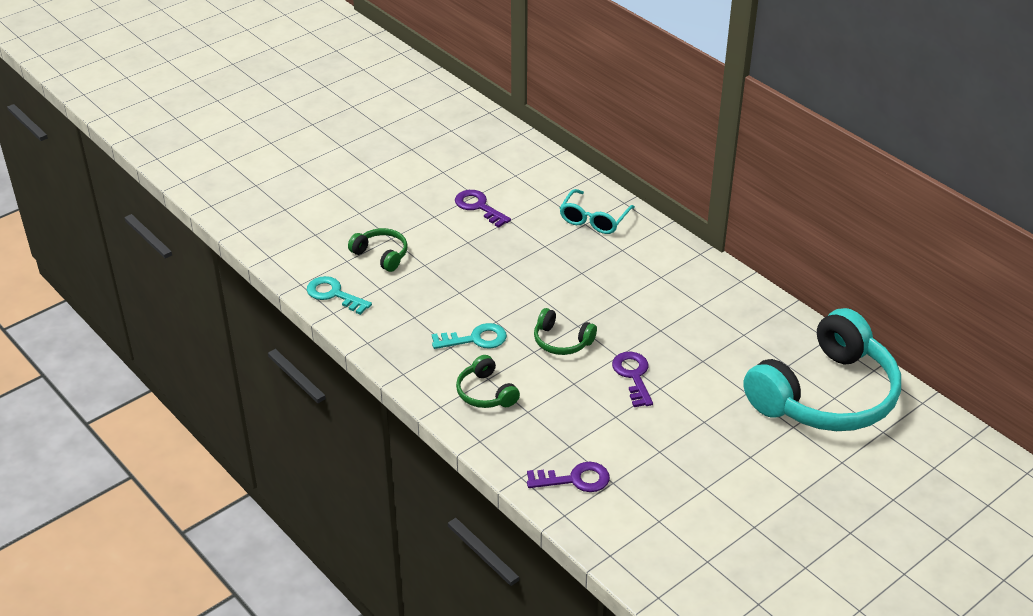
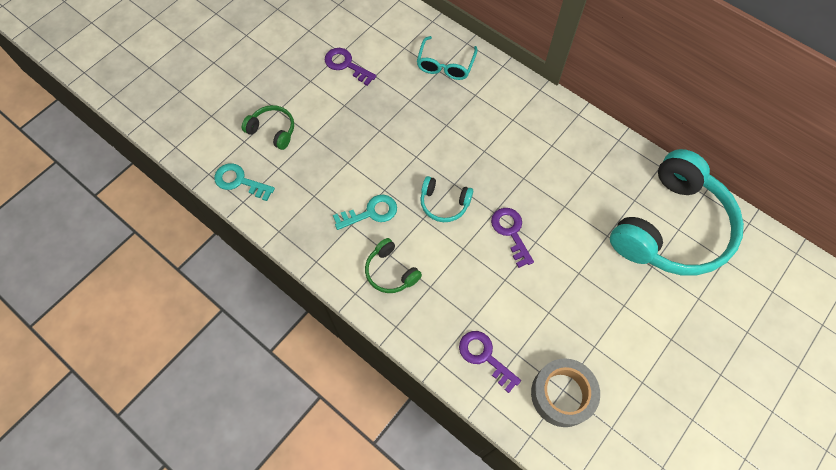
camera: 10 degrees left, 25 degrees up
purple key [527,462,610,492] -> purple key turned 120 degrees counterclockwise [459,331,521,393]
green headphones [534,308,597,355] -> turquoise headphones [420,176,473,222]
none -> grey tape [531,358,600,427]

